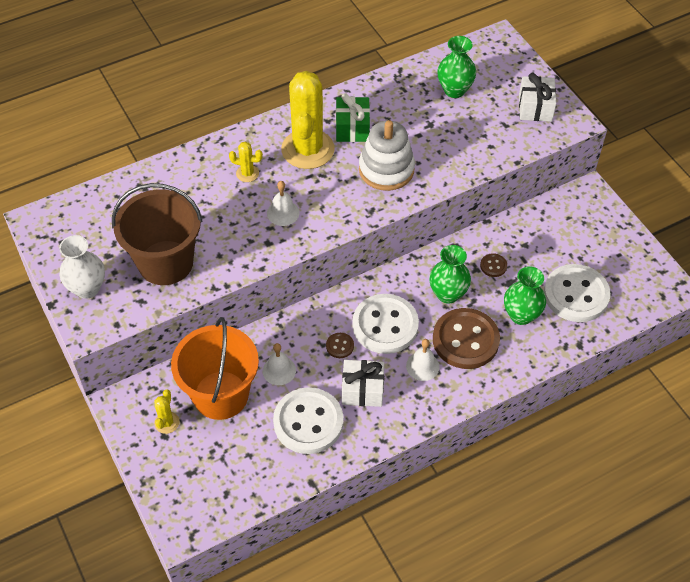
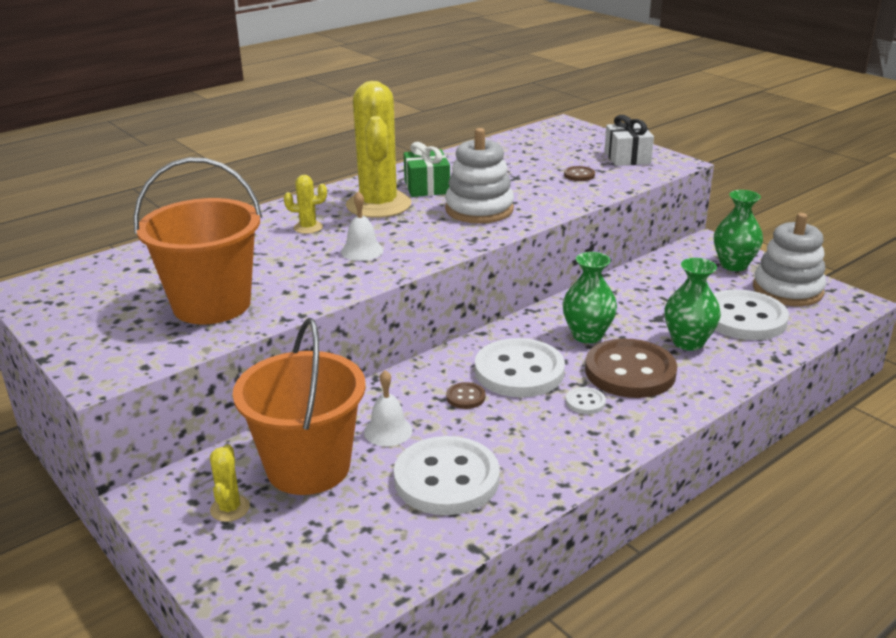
camera: 10 degrees left, 25 degrees down
white vase [59,235,105,299] -> none
brown bucket [112,183,202,285] -> orange bucket [133,157,262,324]
white gift [342,360,384,407] -> none
white bell [406,339,439,381] -> white button [566,387,606,414]
green vase [437,36,476,98] -> green vase moved to [714,190,763,271]
brown button [480,254,507,277] -> brown button moved to [564,166,595,181]
none -> white stacking toy [753,213,826,306]

